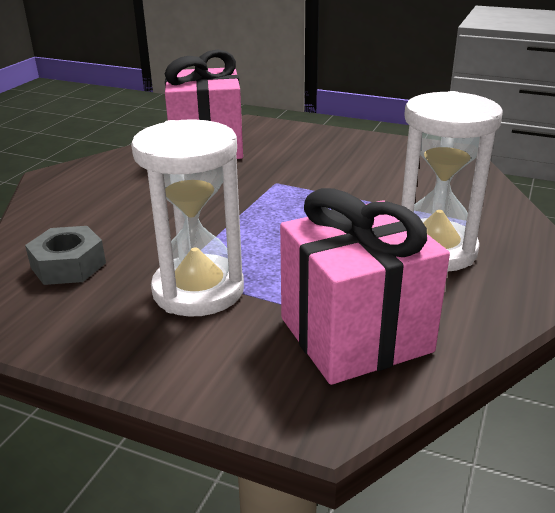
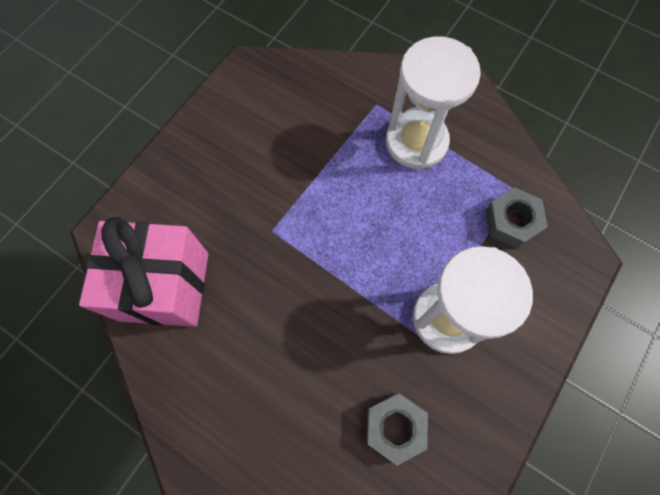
camera: 80 degrees left, 40 degrees up
pink gift [280,188,450,385] -> grey nut [485,188,548,249]

